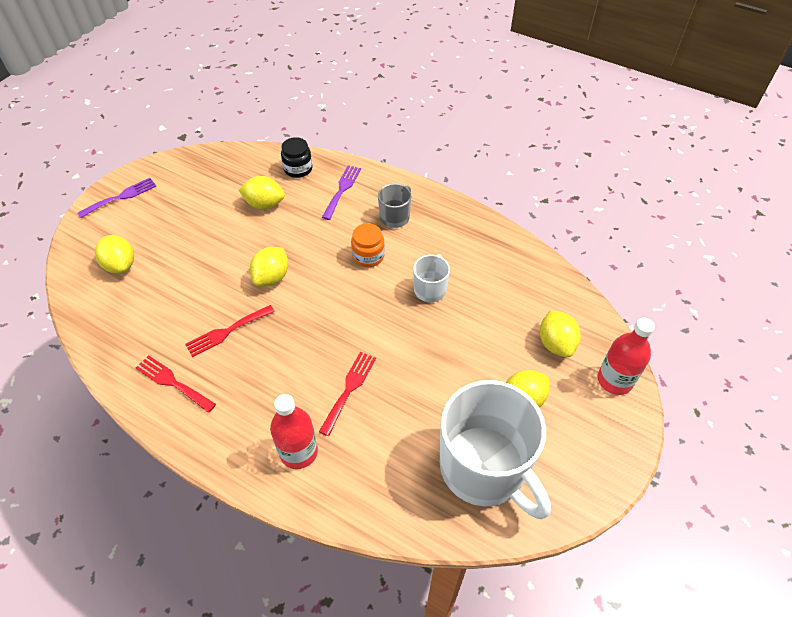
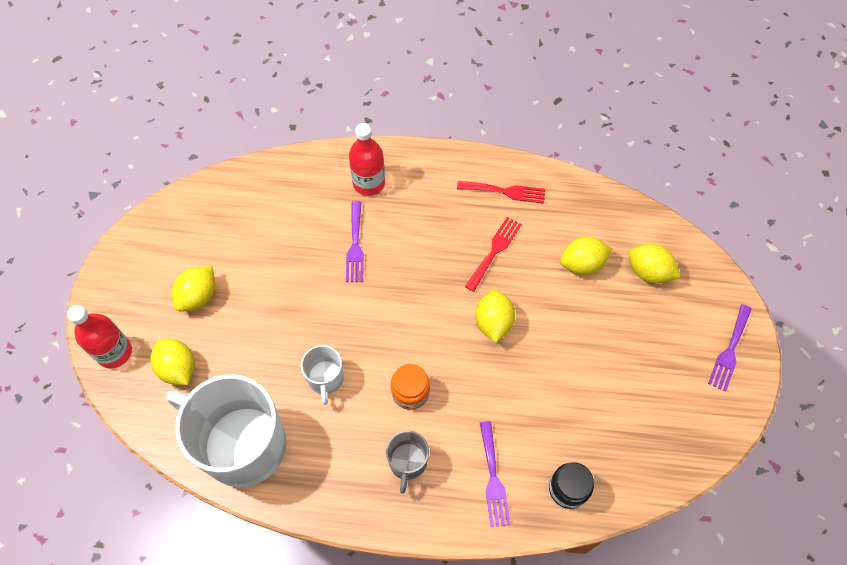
camera: 155 degrees right, 10 degrees up
yellow lemon [239,176,285,209] -> yellow lemon moved to [560,236,612,275]
red fork [319,352,376,436] -> purple fork [346,201,364,282]
white mug [440,380,551,519] -> white mug moved to [166,374,286,488]

